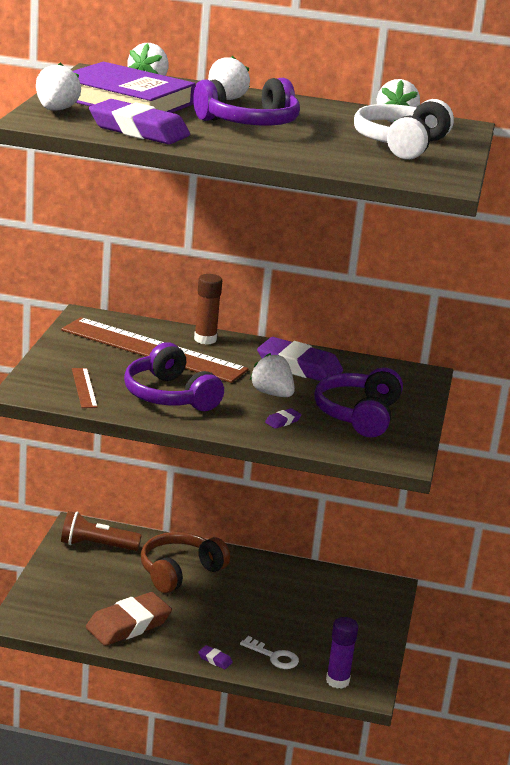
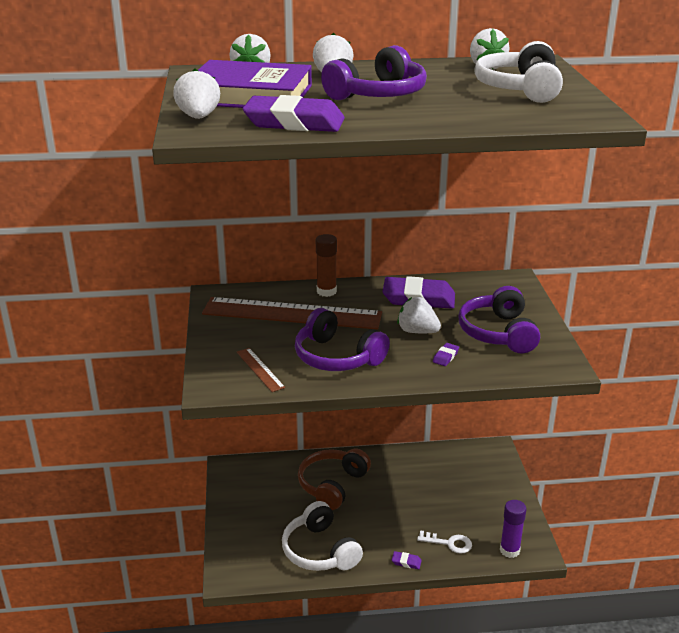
camera: 15 degrees left, 5 degrees up
brown flashlight [61,511,142,551] -> none
brown eraser [86,592,172,646] -> white headphones [282,501,363,571]

